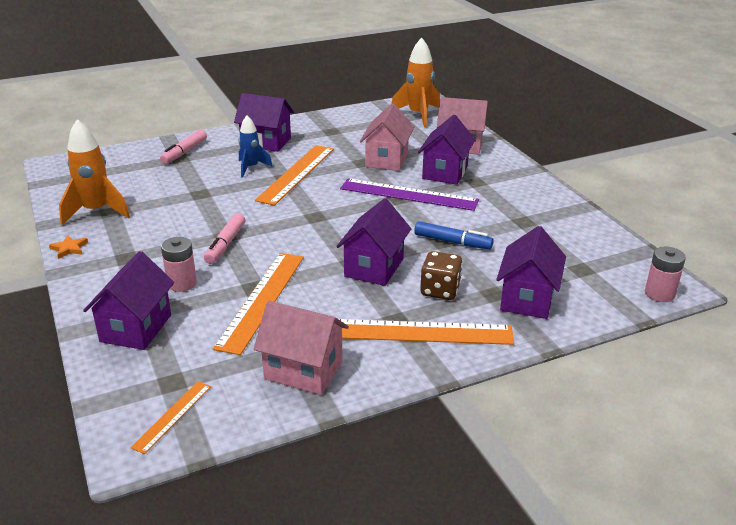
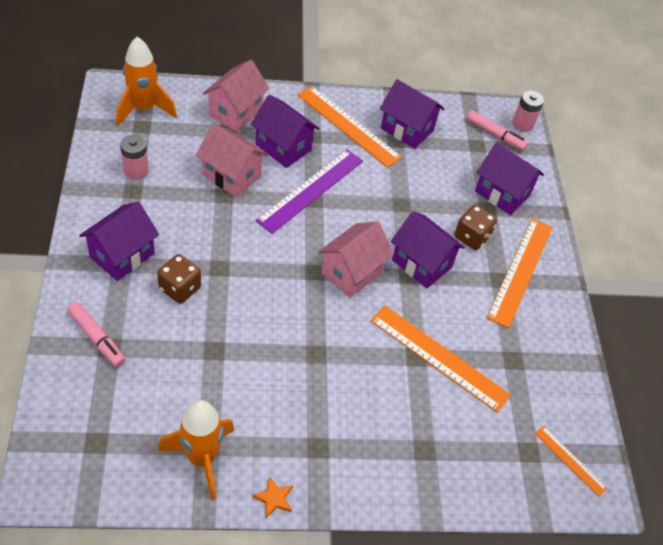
camera: 75 degrees left, 20 degrees up
purple house [83,251,174,350] -> purple house moved to [380,79,444,149]
pink battery [161,237,197,292] -> pink battery moved to [120,135,149,180]
pink marker [204,213,245,264] -> pink marker moved to [466,111,528,151]
blue rocket [239,115,273,177] -> brown dice [157,254,201,304]
pink house [254,301,349,395] -> pink house moved to [318,221,394,298]
orange ruler [255,145,334,206] -> orange ruler moved to [297,86,402,168]
blue marker [414,221,494,249] -> none

